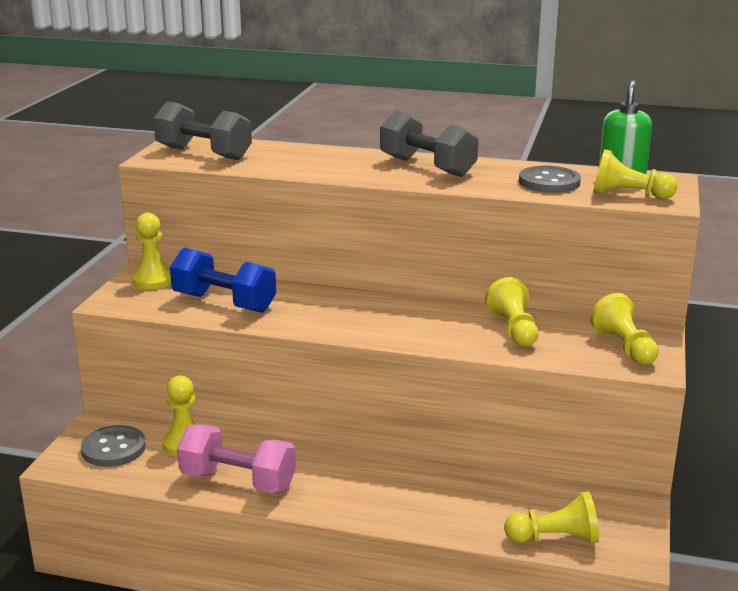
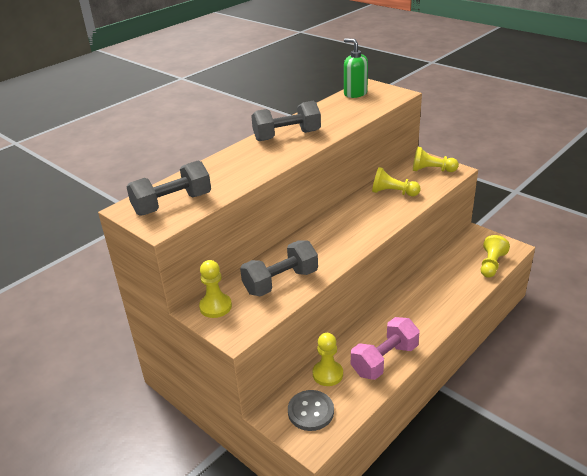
camera: 60 degrees left, 10 degrees up
blue dumbbell [170,247,276,313] -> grey dumbbell [240,240,318,297]
grey button [519,166,581,193] -> none
yellow pawn [593,149,678,199] -> none

